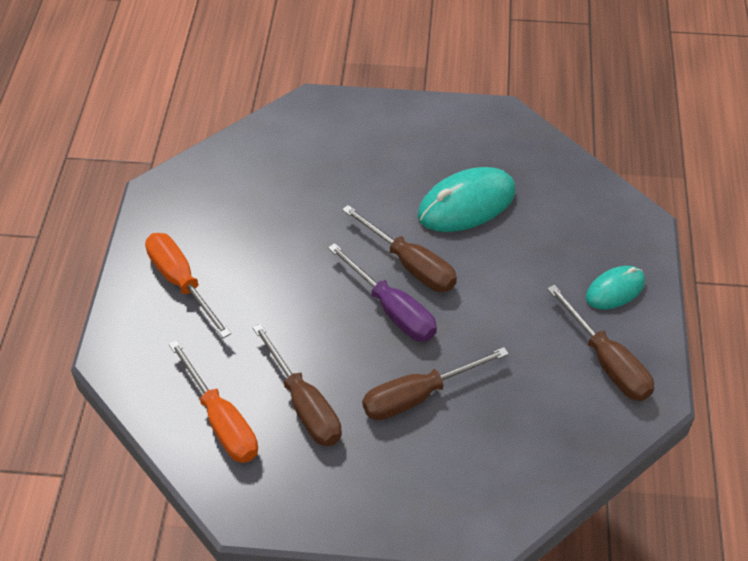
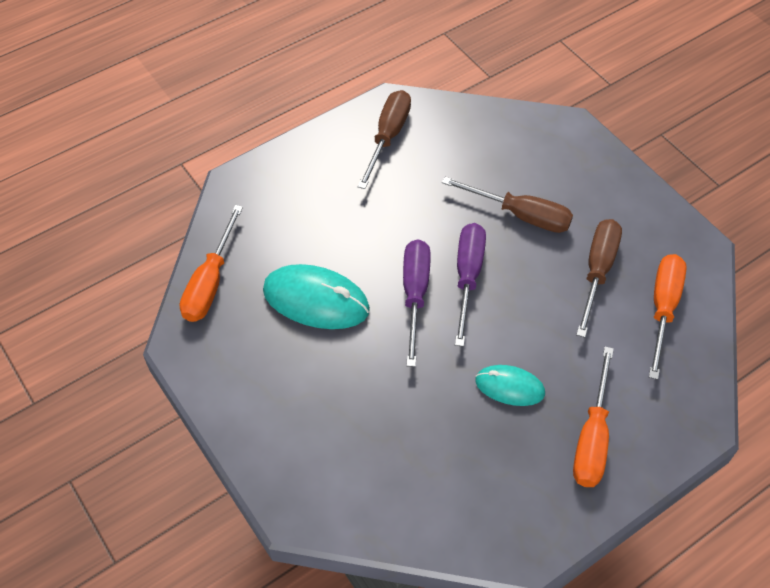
camera: 130 degrees left, 5 degrees up
brown screwdriver [342,205,457,292] -> purple screwdriver [403,239,431,367]
turquoise mouse [586,266,645,309] -> turquoise mouse moved to [475,365,545,406]
none -> orange screwdriver [180,205,243,322]

